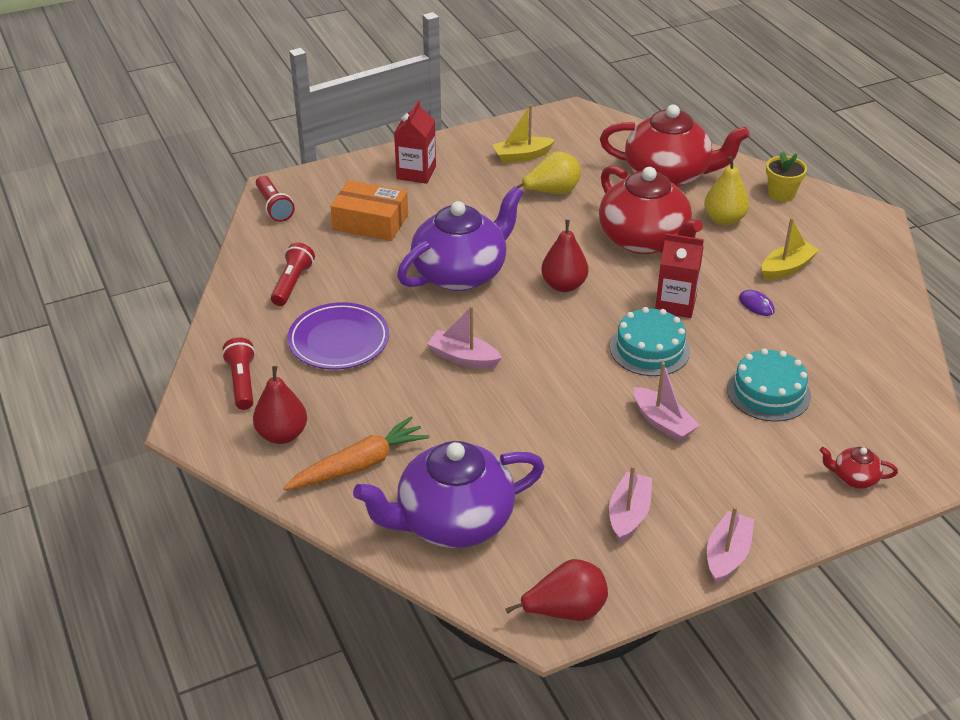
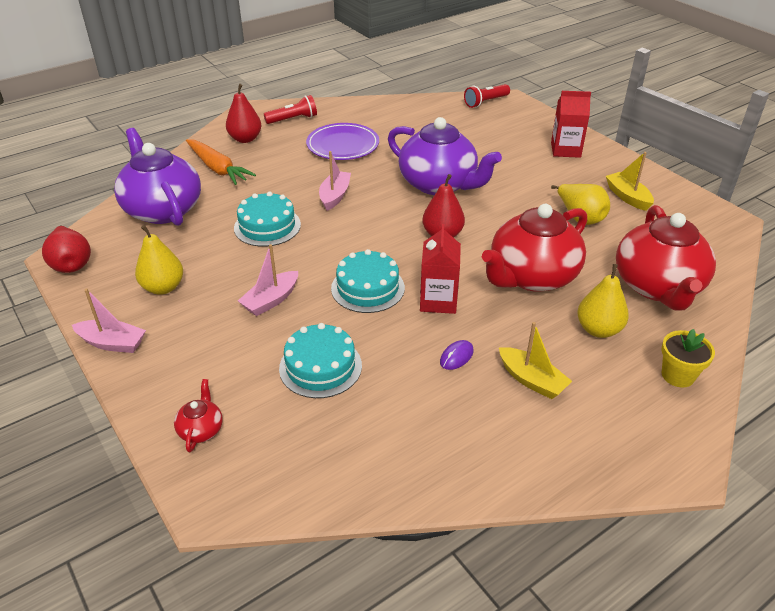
camera: 80 degrees right, 0 degrees up
red flashlight [271,242,315,306] -> none
orange box [331,180,408,241] -> none
pink boat [609,465,652,542] -> yellow pear [135,225,183,295]
none -> turquoise cake [234,192,301,247]

